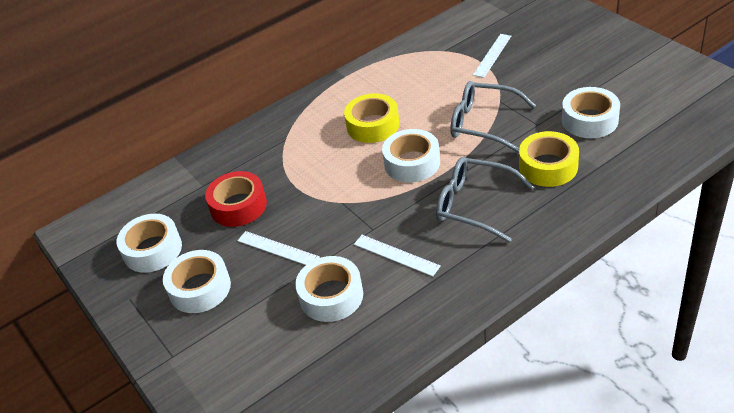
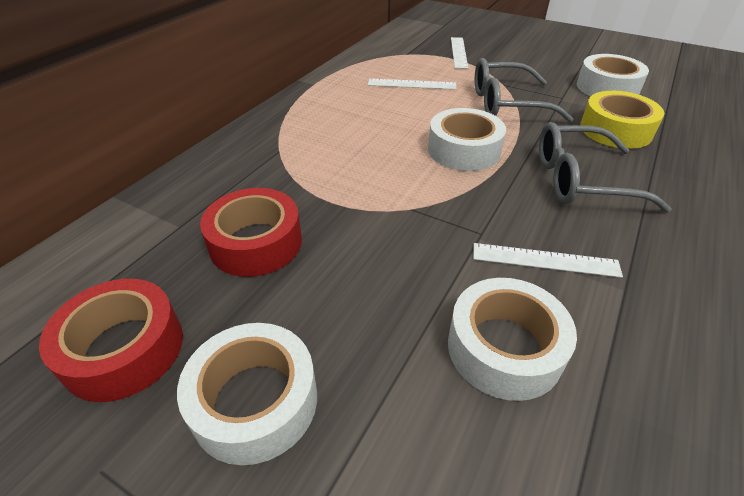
camera: 30 degrees left, 0 degrees up
white tape [117,214,182,273] -> red tape [39,279,183,402]
white ruler [237,231,320,265] -> white ruler moved to [368,79,456,90]
yellow tape [344,93,399,143] -> none

